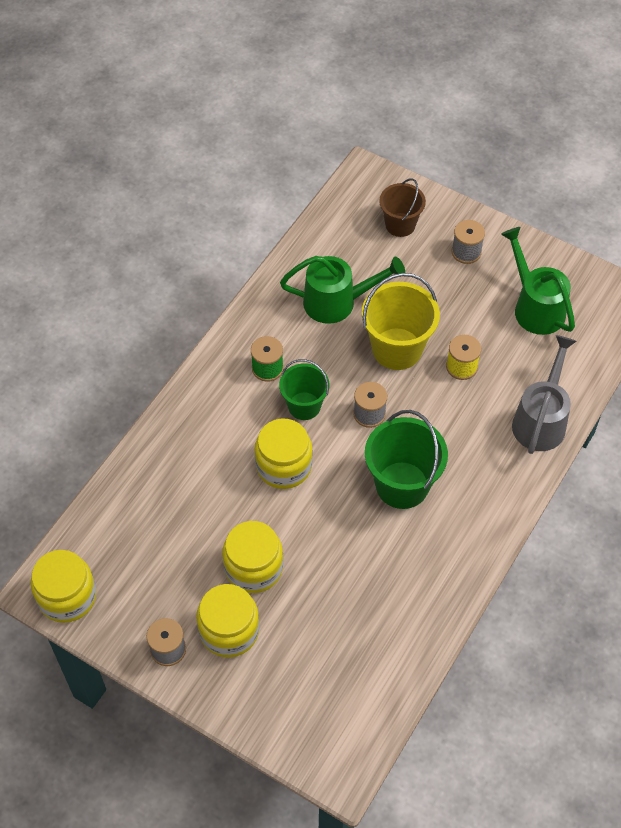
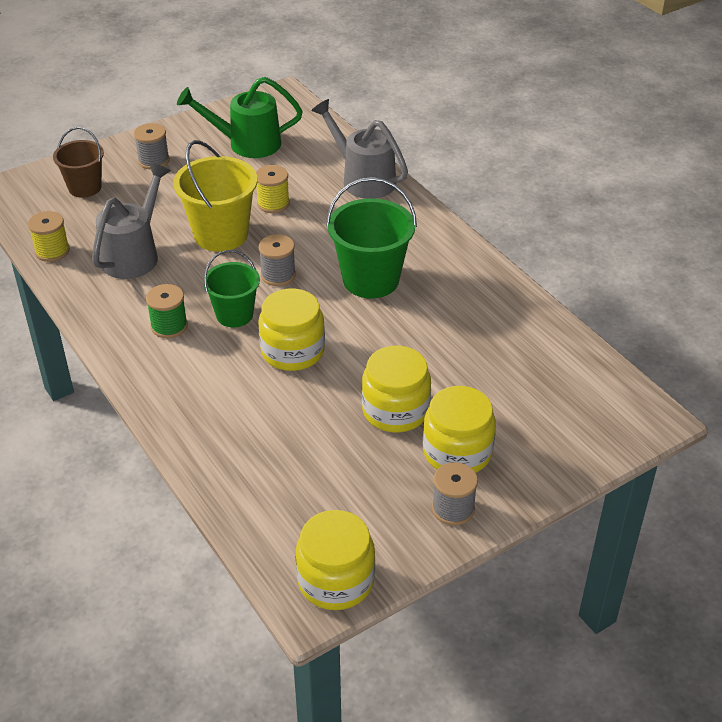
camera: 65 degrees left, 15 degrees down
green watering can [280,256,405,324] -> grey watering can [92,163,171,279]
none -> yellow spool [28,211,70,262]

